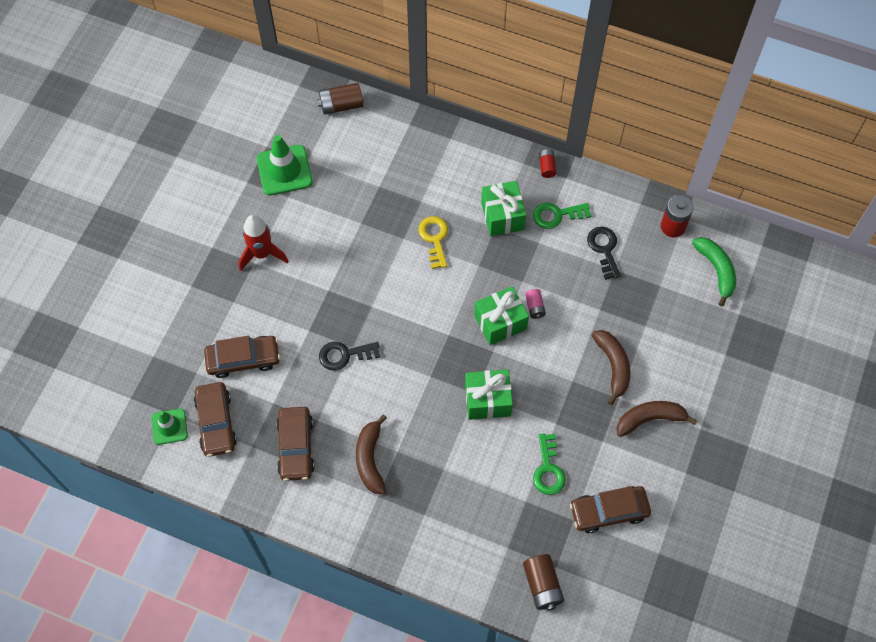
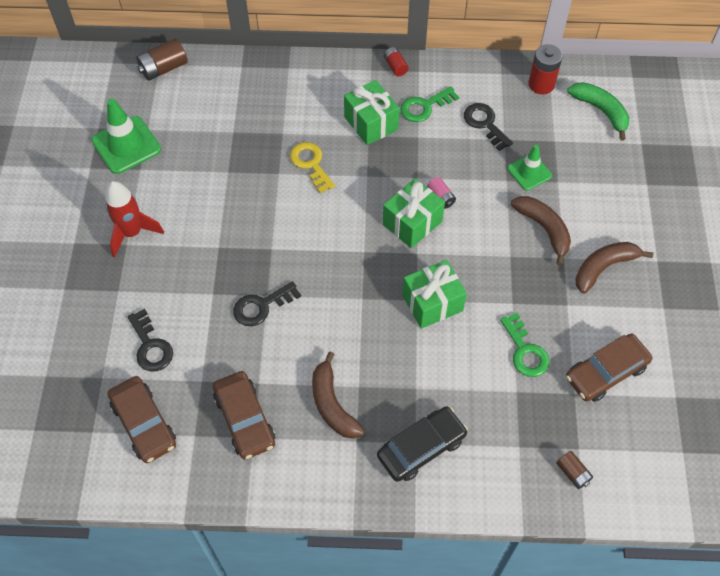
camera: 20 degrees left, 5 degrees down
green traffic cone [151,409,188,445] -> green traffic cone moved to [508,145,552,190]
brown car [204,336,280,378] -> black key [127,309,173,372]
brown battery [523,554,564,610] -> brown battery [556,451,593,489], size x0.60
none -> black car [377,406,468,482]

